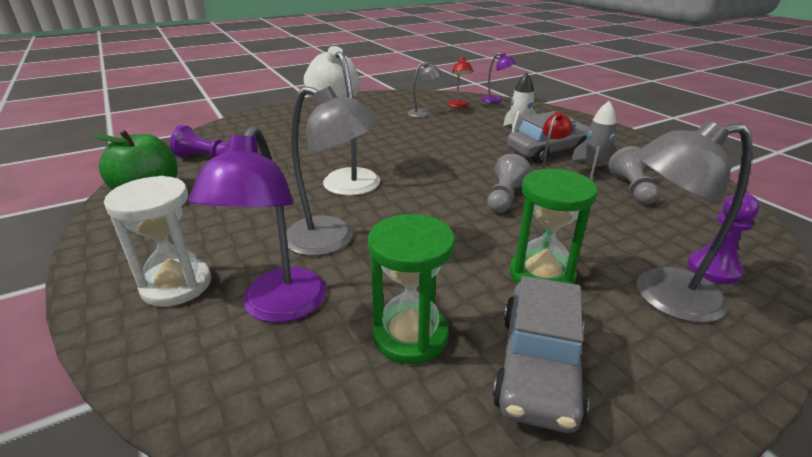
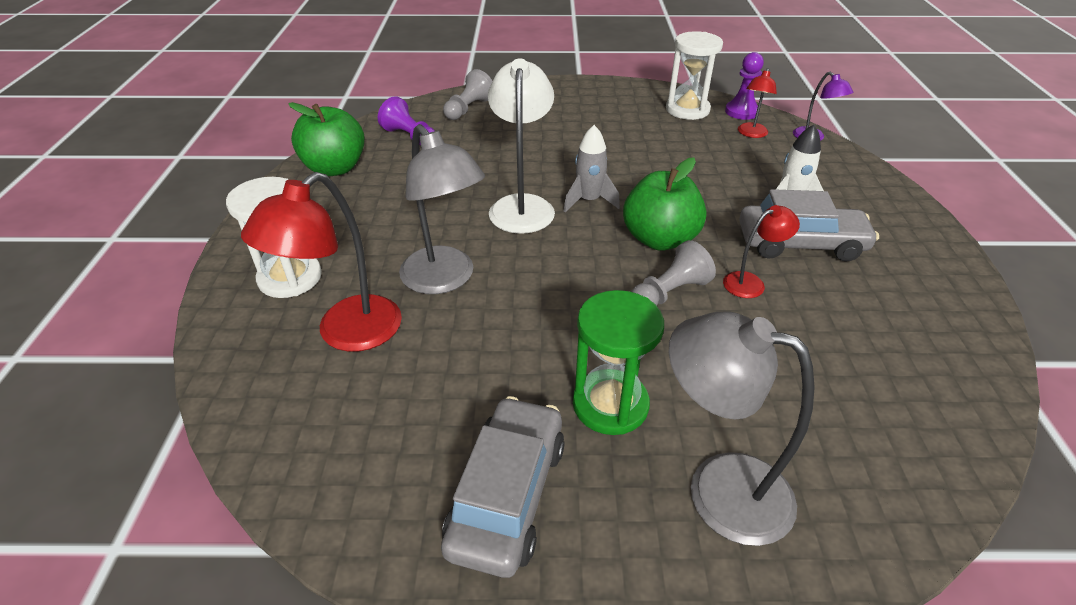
camera: 30 degrees right, 10 degrees up
purple lamp [189,126,327,323] -> red lamp [241,172,402,352]
green hourglass [368,214,455,364] -> none
grey lamp [408,62,441,118] -> none
grey car [493,276,589,433] -> grey car turned 150 degrees clockwise [441,396,565,578]
grey rocket [571,101,618,180] -> grey rocket moved to [564,125,620,212]
grey pawn [608,146,659,205] -> grey pawn moved to [443,69,492,120]
purple pawn [688,193,760,284] -> purple pawn moved to [725,52,764,120]
none -> green apple [623,157,707,251]
none -> white hourglass [666,31,723,120]

